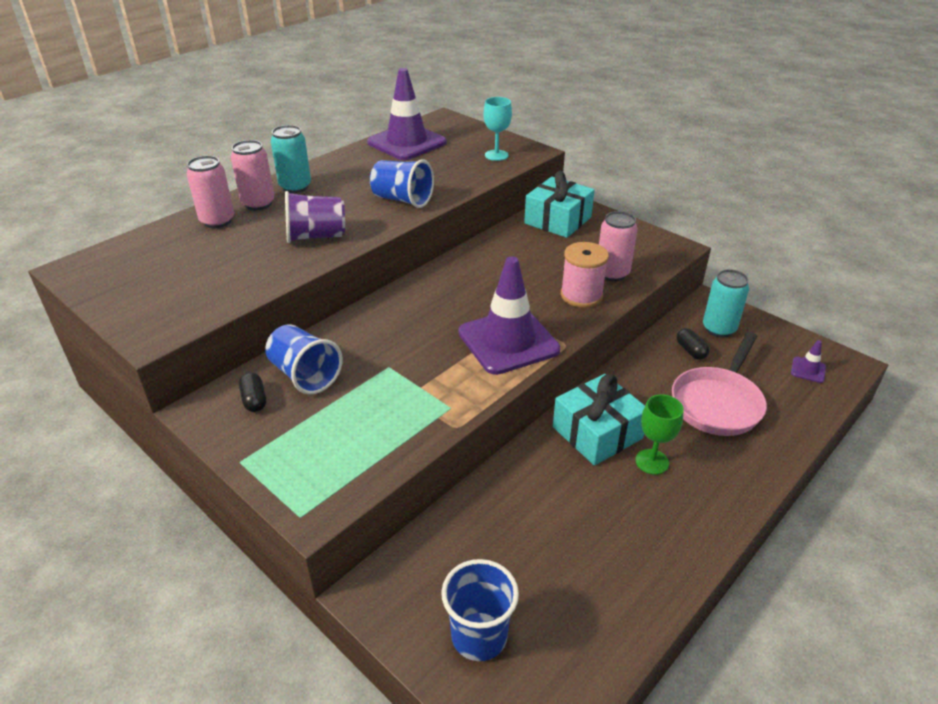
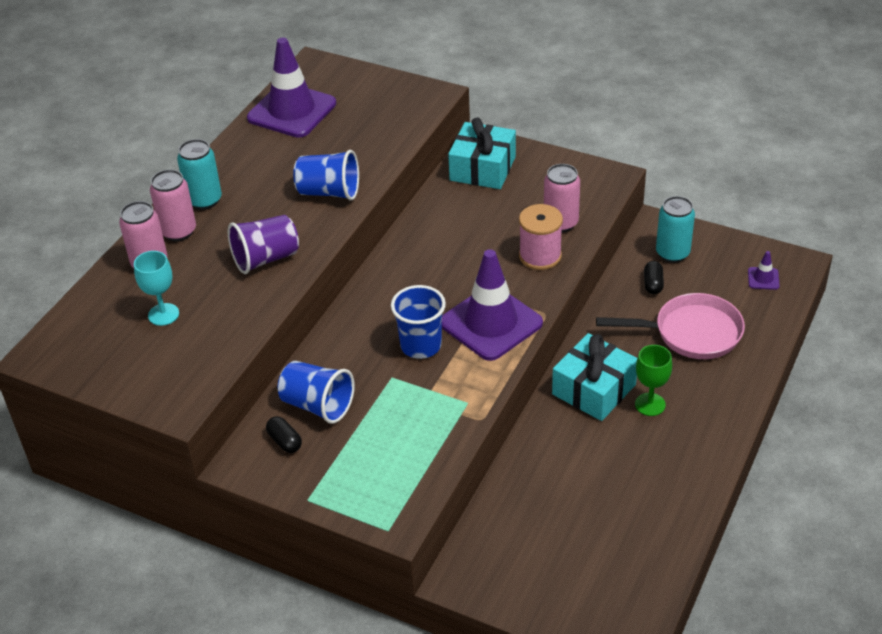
camera: 15 degrees left, 5 degrees up
blue cup [441,559,519,661] -> blue cup moved to [391,285,446,359]
turquoise goblet [484,97,512,161] -> turquoise goblet moved to [134,251,179,326]
pink pan [672,332,767,436] -> pink pan turned 105 degrees counterclockwise [596,293,745,359]
black capsule [676,328,710,360] -> black capsule turned 45 degrees clockwise [644,261,664,294]

